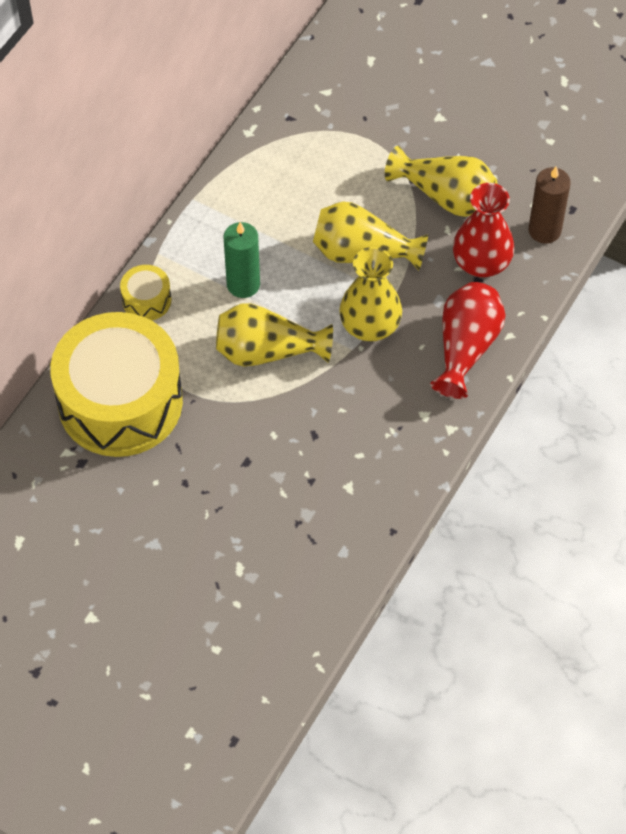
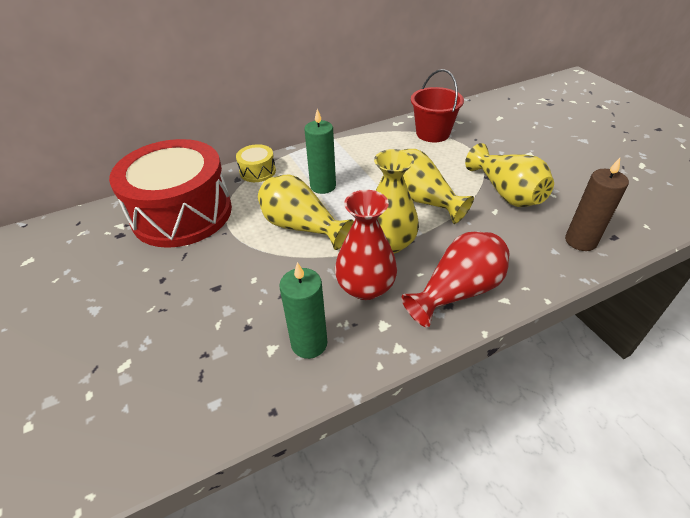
camera: 35 degrees right, 15 degrees down
yellow drum [50,312,183,457] -> red drum [109,139,232,248]
red vase [453,183,514,277] -> red vase moved to [335,190,397,300]
none -> green candle [279,262,327,359]
none -> red bucket [411,69,464,142]

